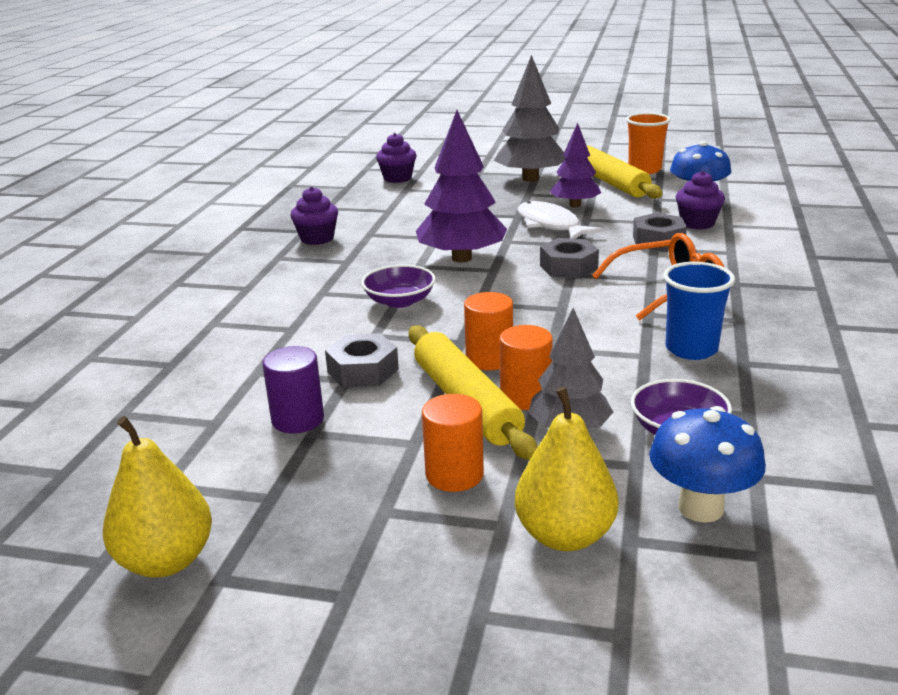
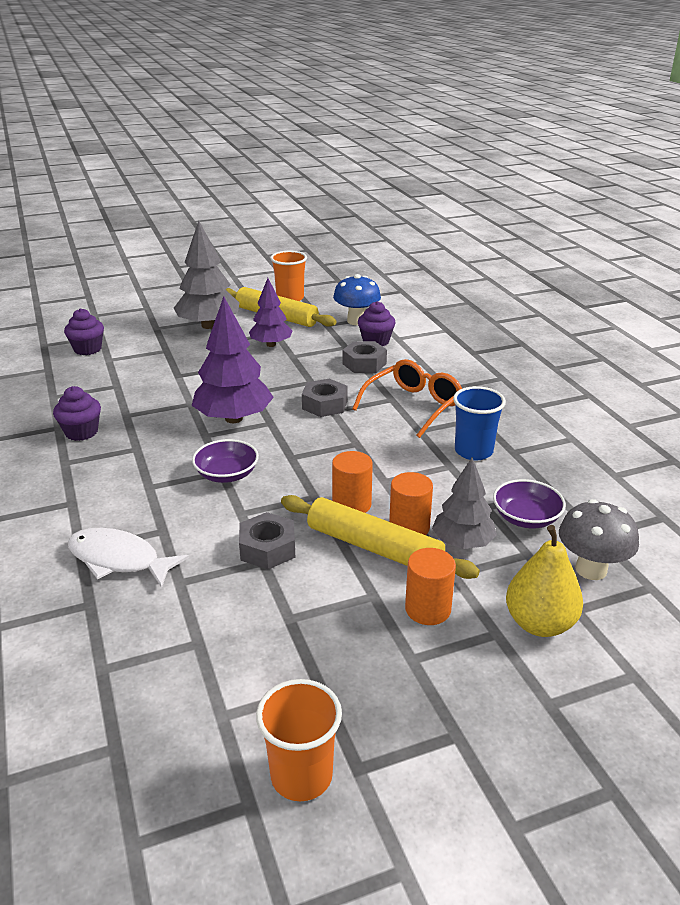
camera: 35 degrees left, 5 degrees up
yellow pear [103,416,212,578] -> orange cup [256,679,342,801]
purple cylinder [262,346,324,433] -> none
white fish [517,201,604,239] -> white fish moved to [68,528,189,588]
blue mushroom [649,406,766,523] -> grey mushroom [559,499,639,580]

